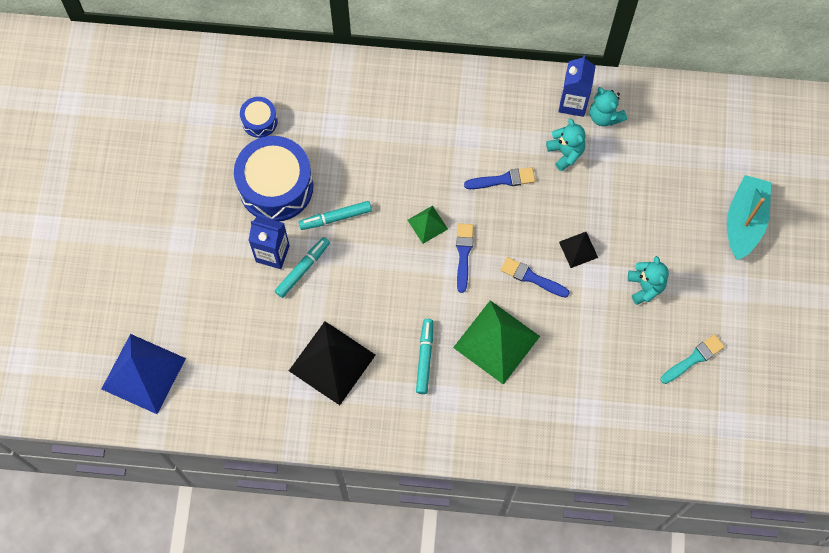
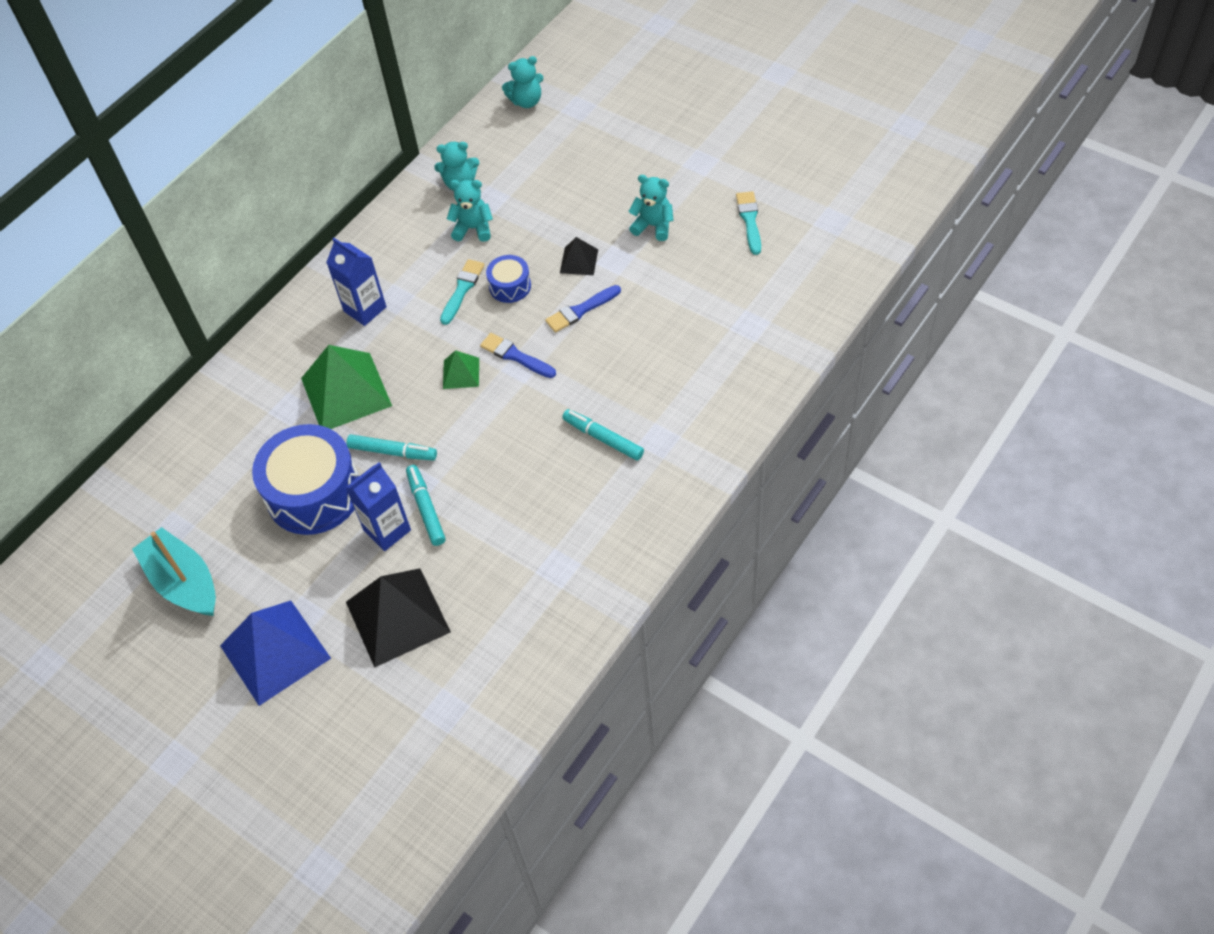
camera: 55 degrees left, 15 degrees down
blue pyramid [101,334,186,414] -> blue pyramid moved to [220,601,331,706]
blue drum [240,97,278,138] -> blue drum moved to [486,255,531,303]
black pyramid [289,321,375,405] -> black pyramid moved to [346,568,451,668]
turquoise marker [299,201,372,230] -> turquoise marker turned 90 degrees counterclockwise [346,435,437,460]
green pyramid [453,300,540,385] -> green pyramid moved to [301,345,392,429]
blue brush [464,167,535,189] -> turquoise brush [440,259,484,325]
blue carton [558,55,596,117] -> blue carton moved to [326,238,387,326]
turquoise boat [727,175,771,260] -> turquoise boat moved to [132,527,216,616]
none -> turquoise teddy bear [502,56,544,108]

